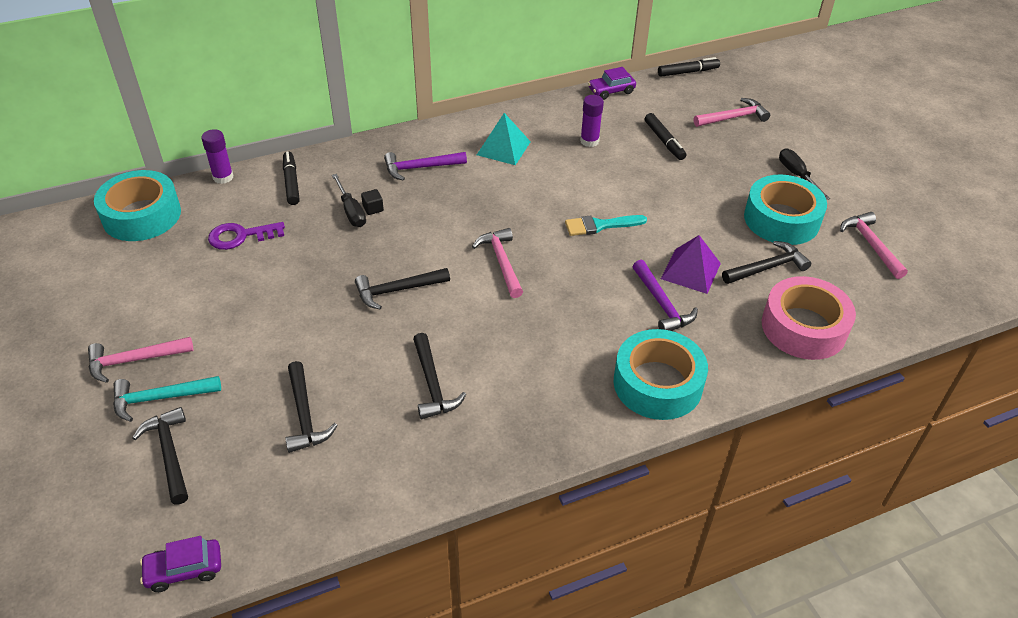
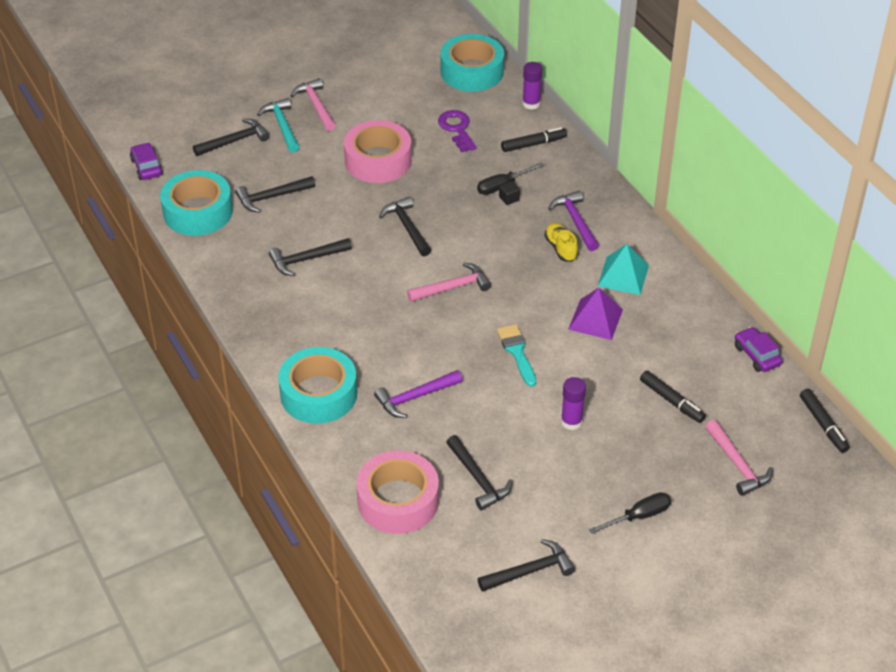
camera: 85 degrees right, 0 degrees up
purple glue stick [580,95,604,147] -> purple glue stick moved to [561,377,586,430]
black marker [645,113,686,160] -> black marker turned 105 degrees counterclockwise [640,371,706,423]
purple pyramid [661,235,721,294] -> purple pyramid moved to [568,288,623,340]
turquoise tape [744,175,827,245] -> turquoise tape moved to [160,170,233,236]
pink hammer [840,212,908,279] -> black hammer [478,539,576,592]
none -> pink tape [344,120,412,183]
none -> yellow shoe [544,223,578,262]

